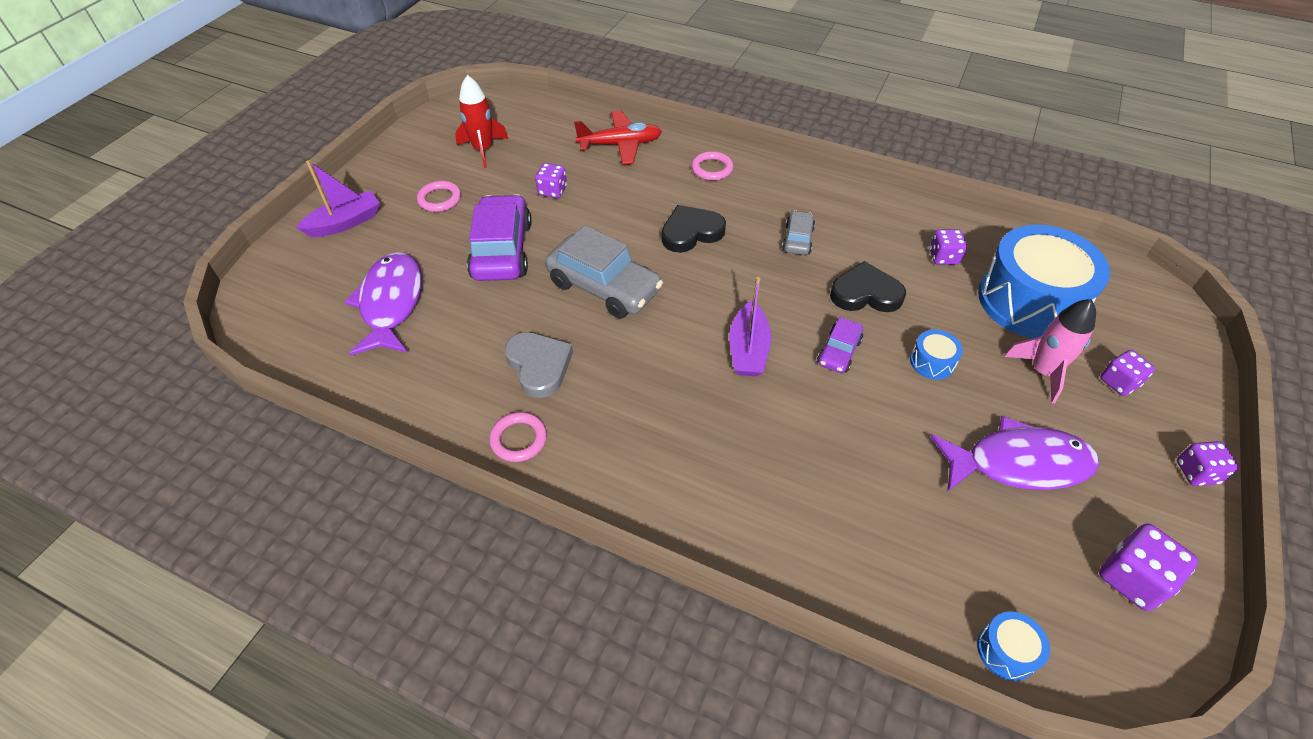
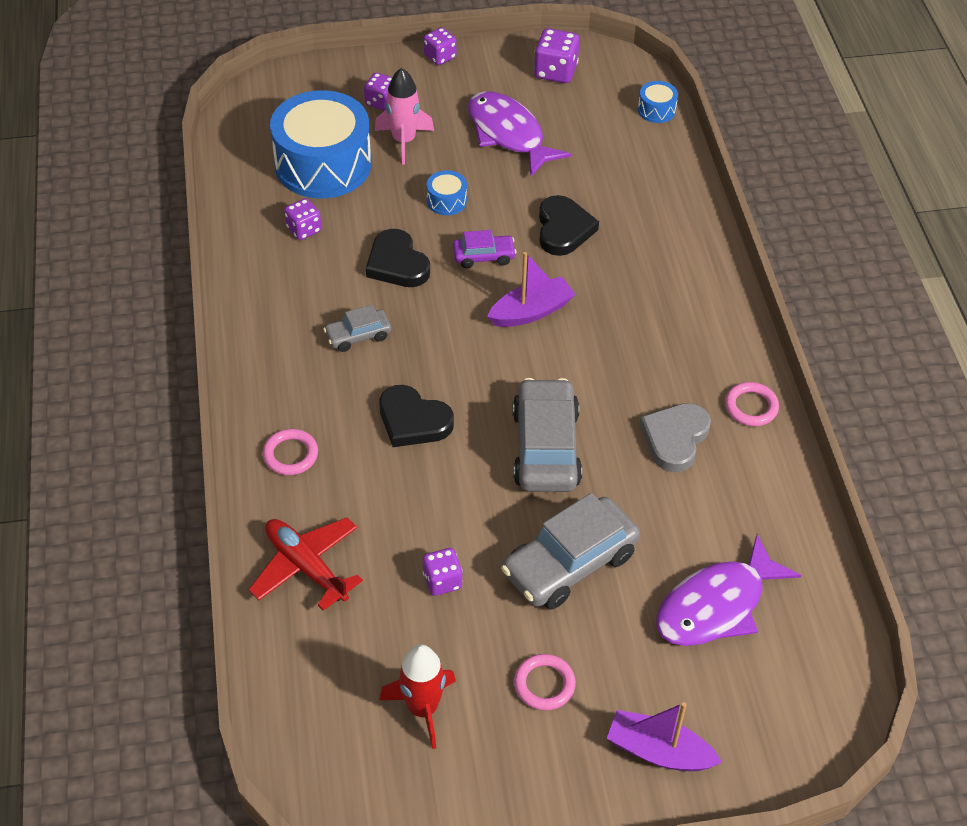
camera: 125 degrees left, 0 degrees up
purple car [467,194,531,281] -> grey car [501,493,640,610]
none -> black heart [539,195,599,256]

